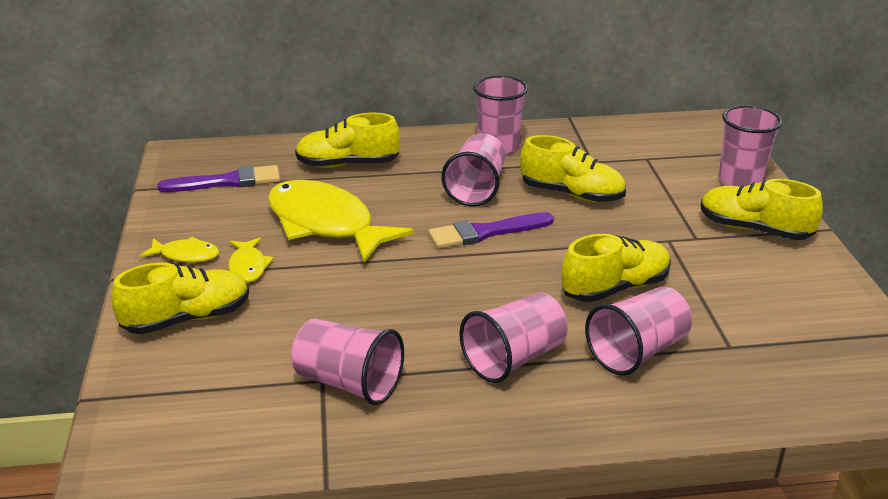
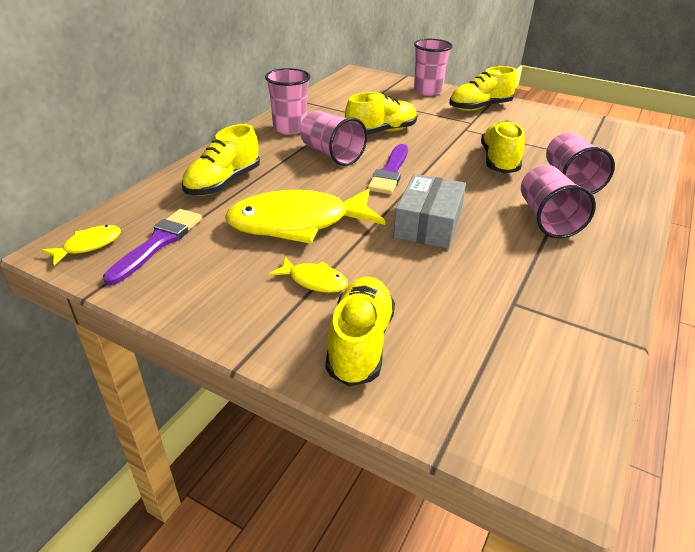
camera: 55 degrees left, 5 degrees up
yellow fish [140,237,219,263] -> yellow fish moved to [41,225,121,266]
pink cup [291,319,404,405] -> none
none -> grey box [393,174,466,249]

